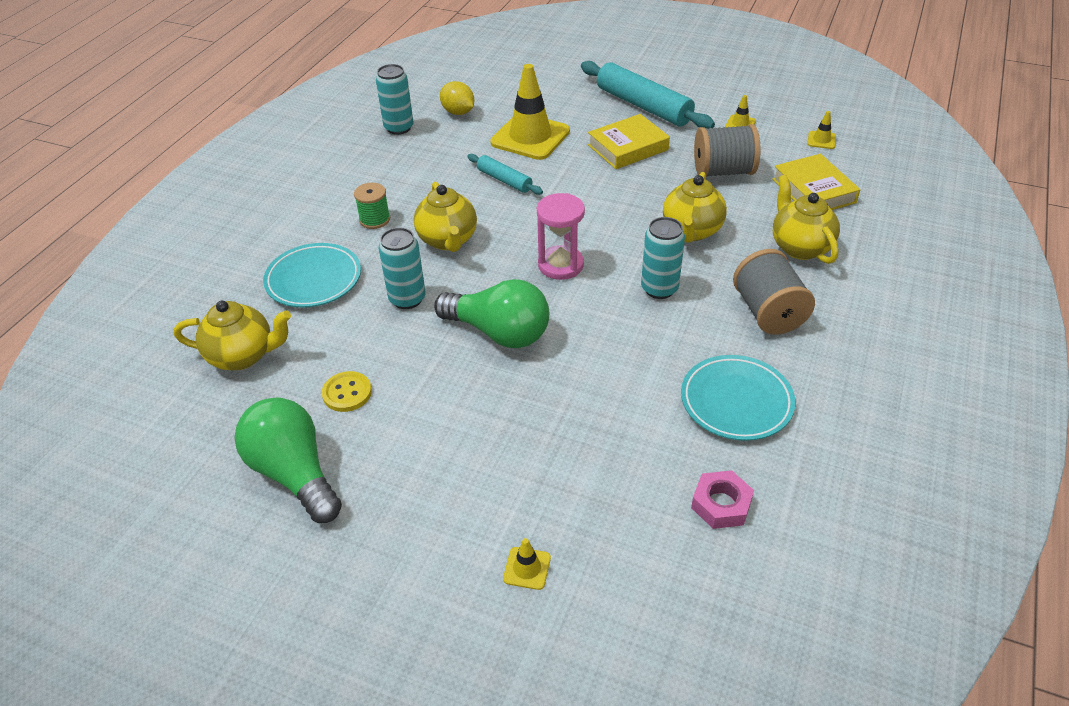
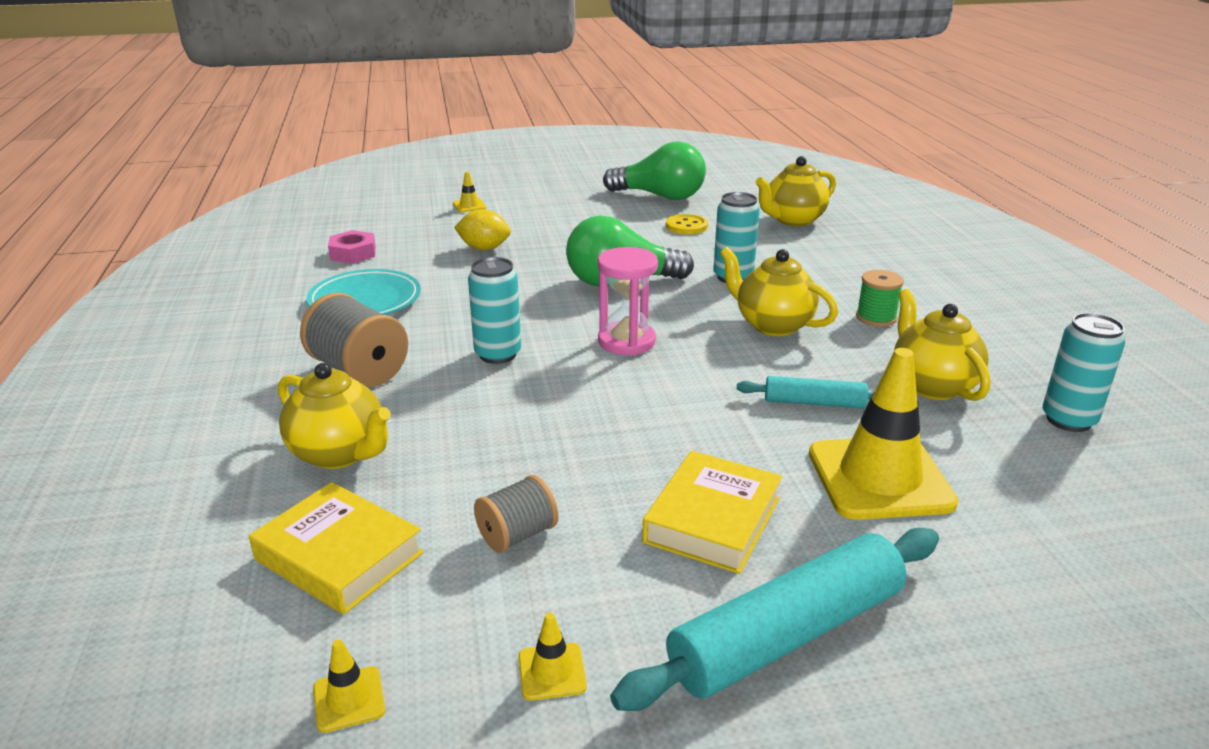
camera: 145 degrees right, 15 degrees down
turquoise plate [263,243,361,307] -> none
yellow lemon [440,81,474,115] -> yellow lemon moved to [454,209,511,250]
turquoise rolling pin [581,61,715,129] -> turquoise rolling pin turned 45 degrees counterclockwise [610,528,939,711]
yellow teapot [663,172,727,243] -> yellow teapot moved to [894,289,991,401]
grey spool [694,124,761,176] -> grey spool [474,475,558,553], size x0.61

